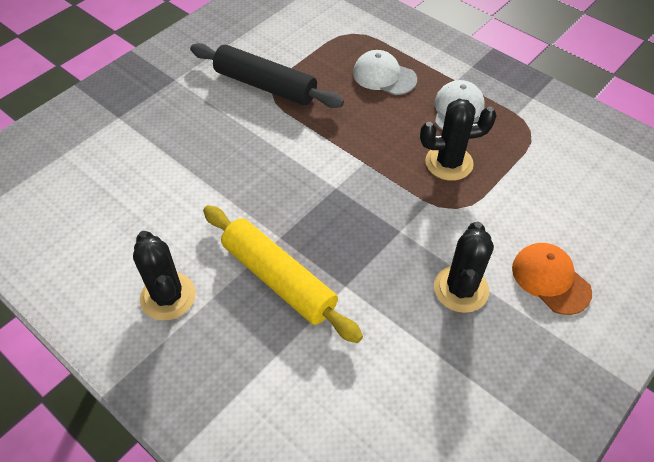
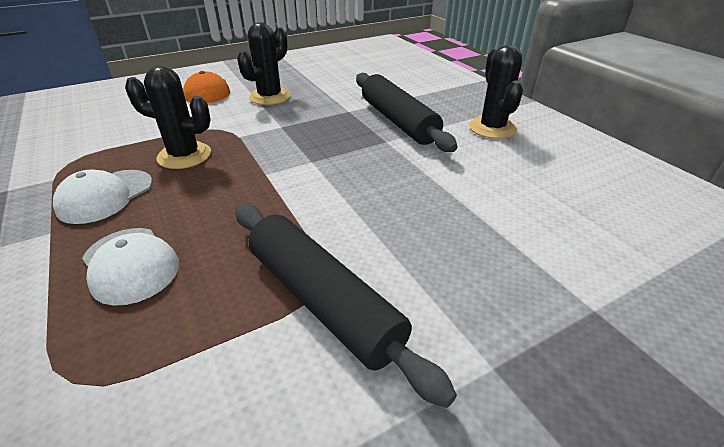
camera: 160 degrees left, 15 degrees down
yellow rolling pin [203,205,363,343] -> black rolling pin [356,73,458,152]

